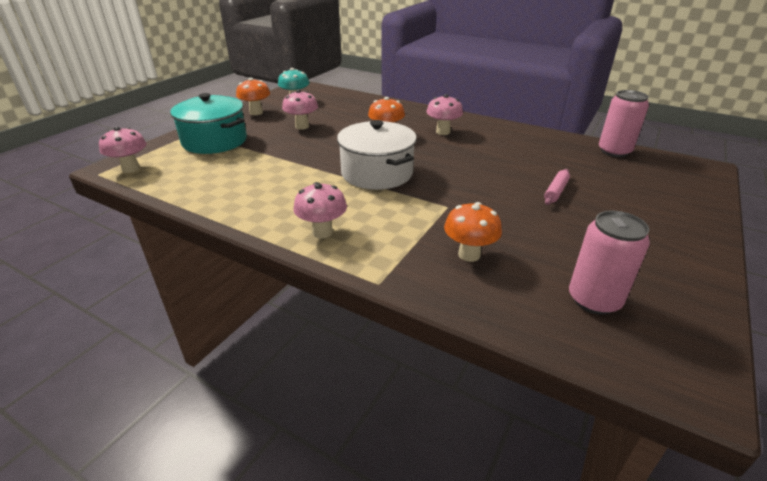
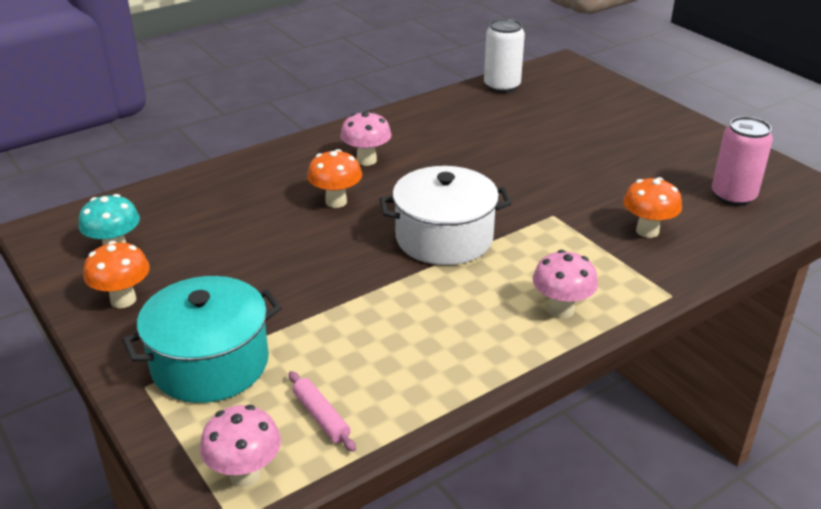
camera: 65 degrees left, 0 degrees up
pink mushroom [282,90,318,130] -> none
pink rolling pin [544,169,570,205] -> pink rolling pin moved to [289,371,356,452]
pink can [599,90,649,157] -> white can [484,18,525,93]

